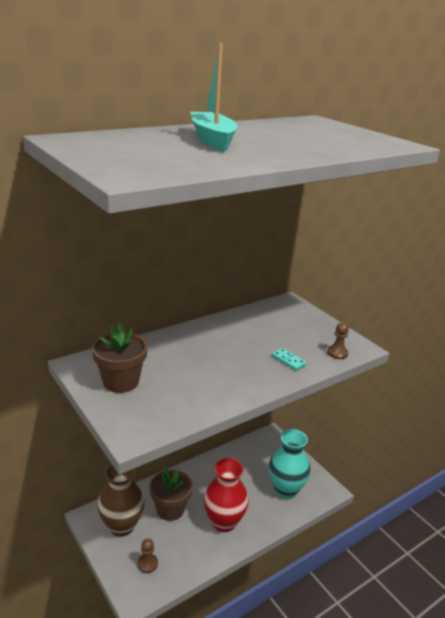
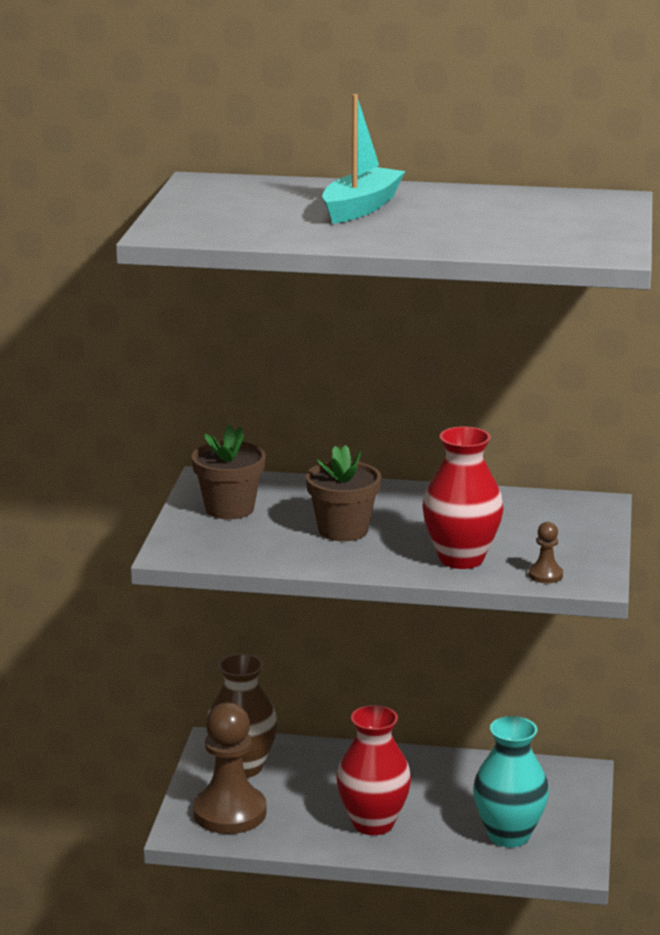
camera: 45 degrees right, 5 degrees down
brown pawn [138,539,158,573] -> brown pawn [193,702,267,834], size x2.36
brown flower pot [150,468,193,521] -> brown flower pot moved to [306,445,381,541]
turquoise domino [271,348,307,371] -> red vase [423,426,504,569]

